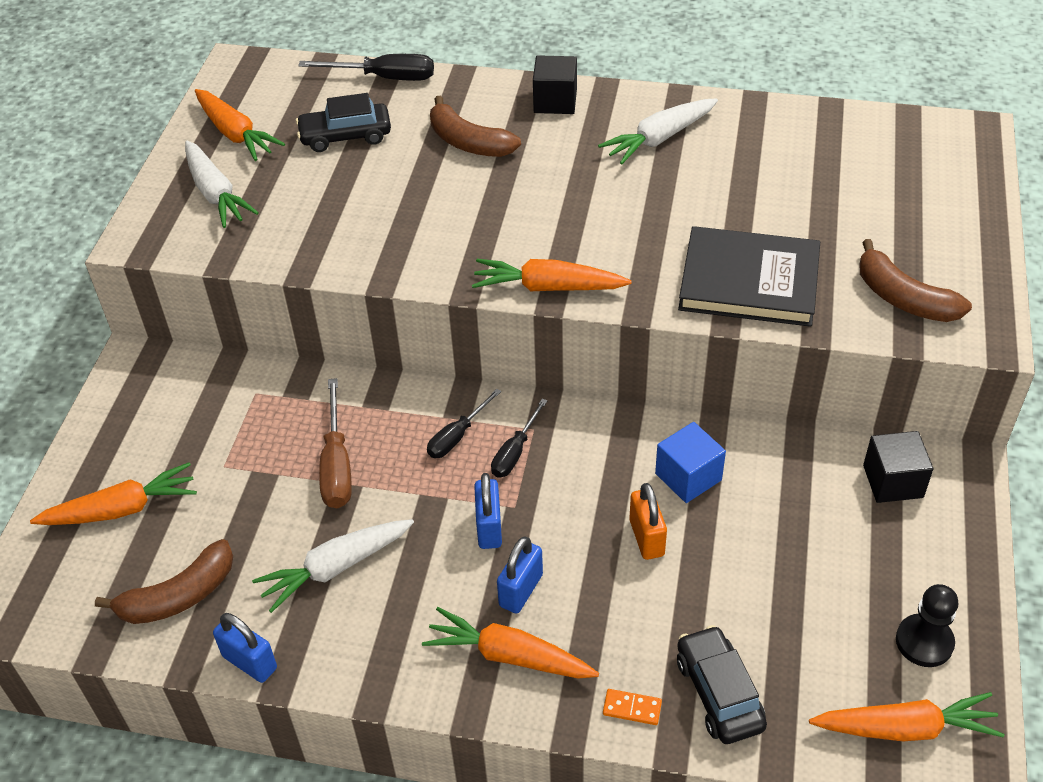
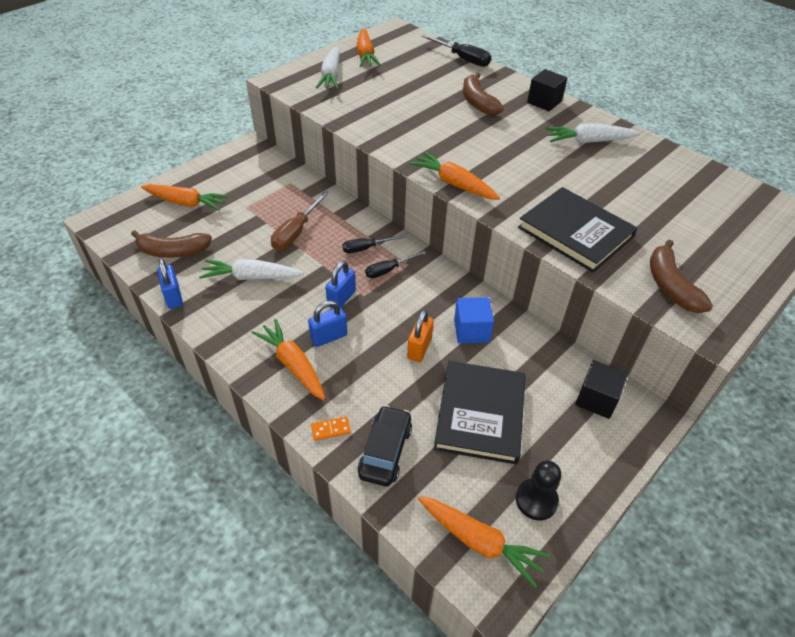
camera: 30 degrees right, 0 degrees up
black car [296,93,391,152] -> none
orange domino [603,689,662,725] -> orange domino turned 60 degrees counterclockwise [311,417,351,441]
none -> black book [434,361,526,465]

